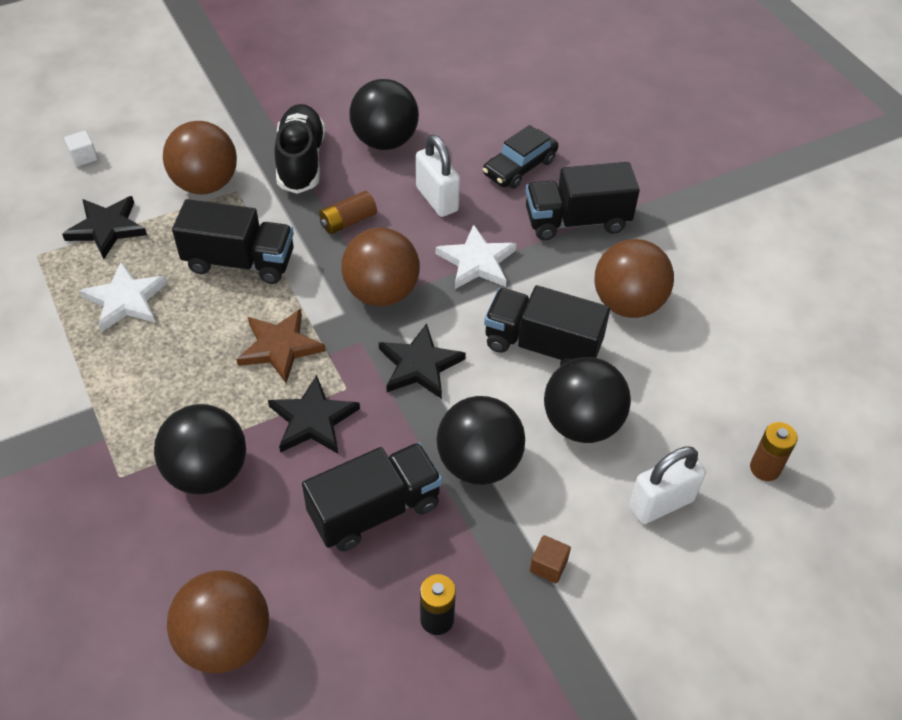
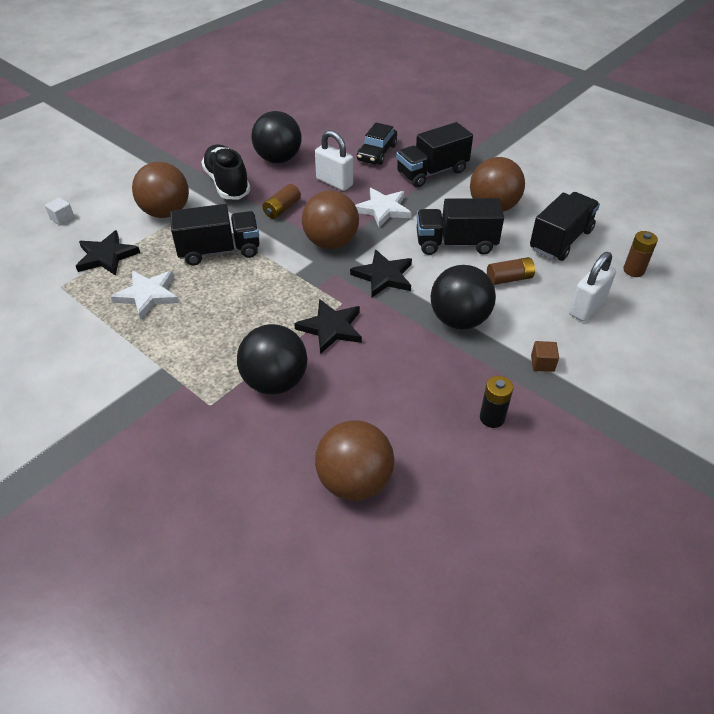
camera: 20 degrees left, 5 degrees down
brown star [236,309,326,383] -> none
black truck [302,443,442,552] -> black truck moved to [530,192,600,261]
black ball [544,357,631,443] -> brown battery [487,257,535,285]

